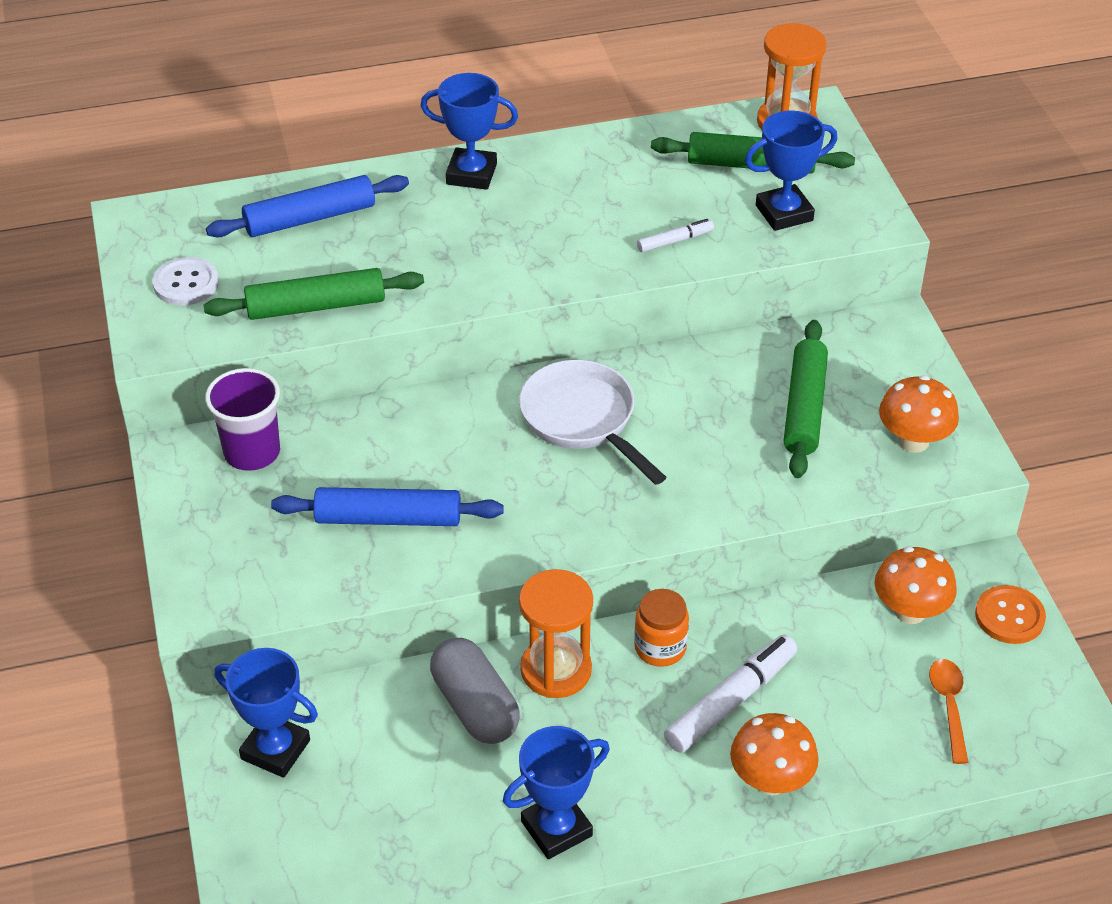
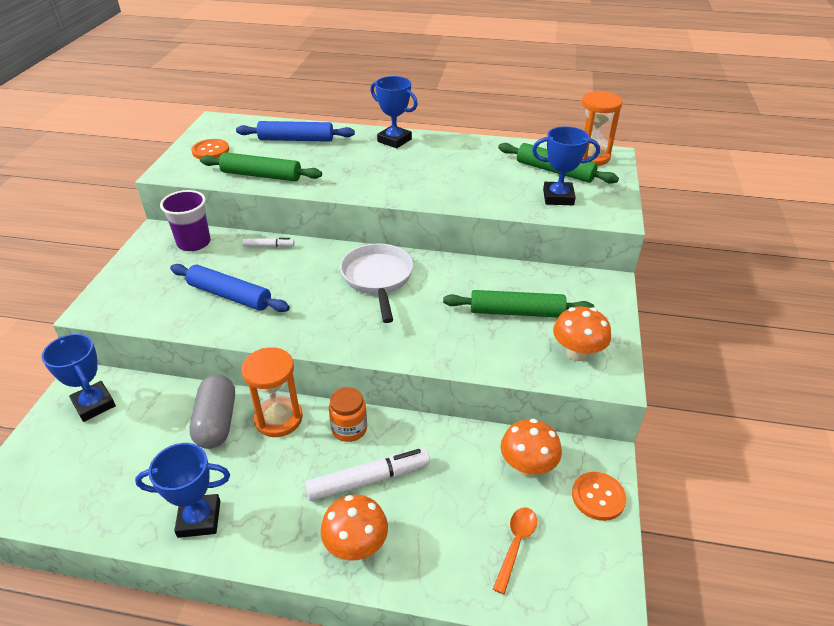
camera: 25 degrees right, 5 degrees down
white button [152,257,219,306] -> orange button [191,139,229,159]
white marker [637,219,714,252] -> white marker moved to [243,238,295,247]
green rolling pin [784,320,828,478] -> green rolling pin turned 60 degrees clockwise [443,290,594,317]

